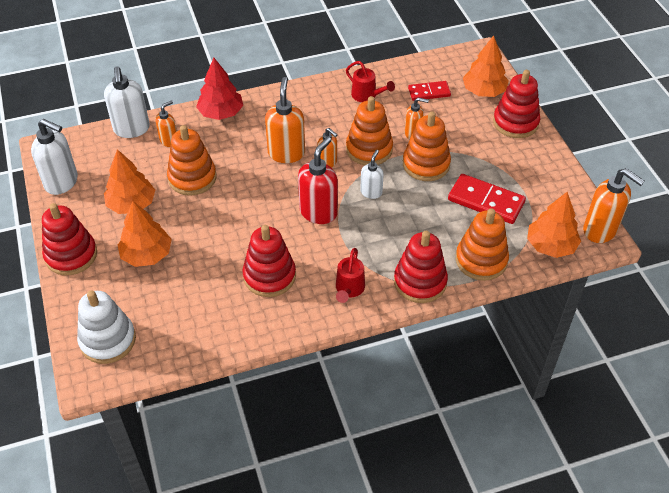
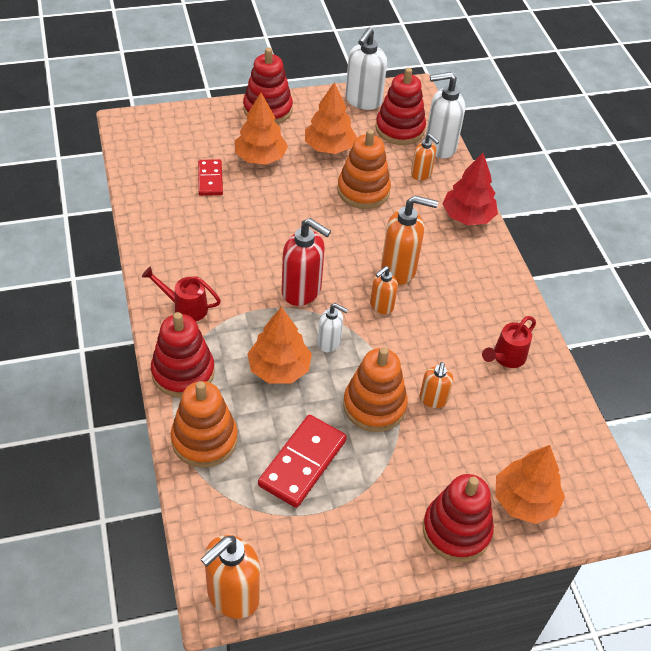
camera: 90 degrees right, 0 degrees up
white stacking toy [77,290,136,364] -> none
red stacking toy [243,225,296,297] -> red stacking toy moved to [376,68,426,145]
orange stacking toy [346,96,393,165] -> none
red domino [408,81,451,101] -> red domino moved to [198,159,223,196]
orange tree [527,192,581,258] -> orange tree moved to [247,307,312,383]

